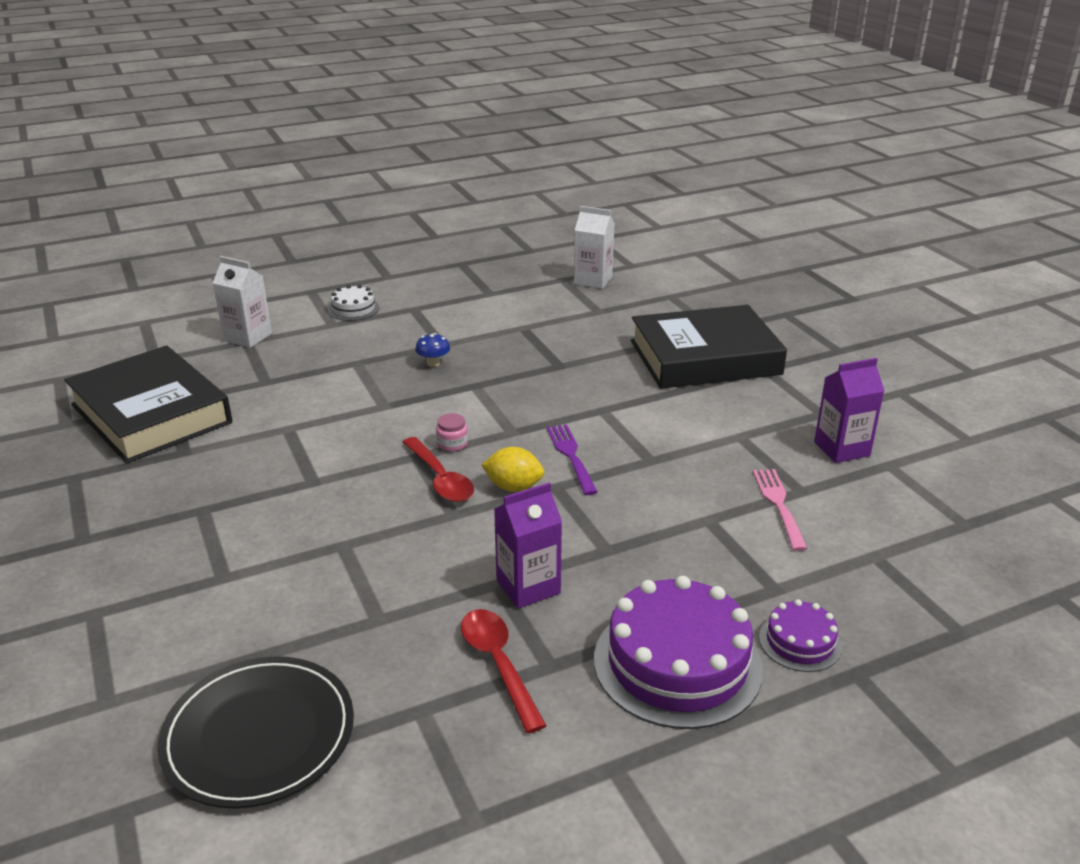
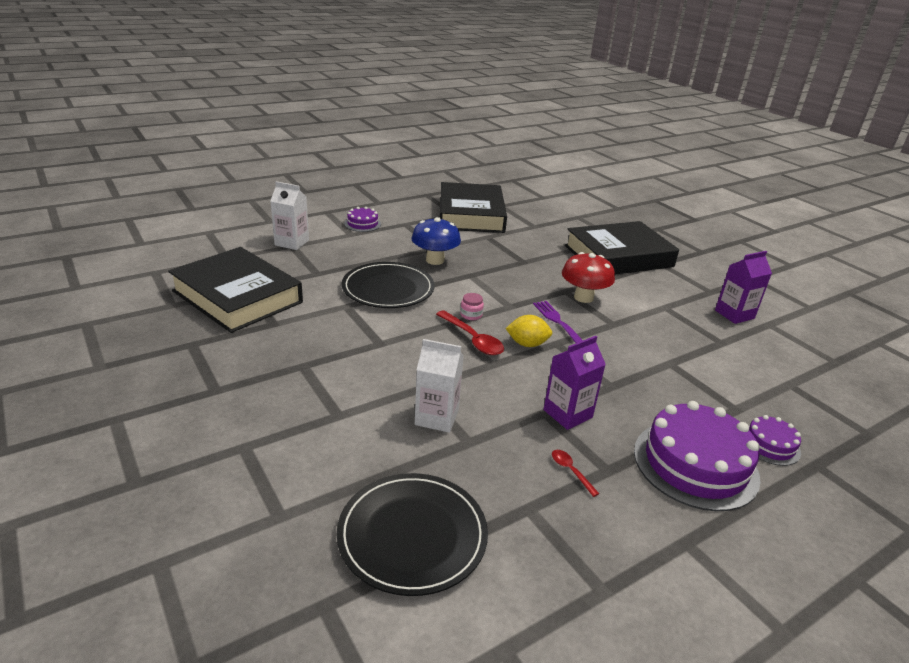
camera: 10 degrees left, 0 degrees up
white cake [328,285,379,321] -> purple cake [344,207,381,232]
blue mushroom [415,333,450,367] -> blue mushroom [412,217,461,265], size x1.95
red spoon [461,609,547,734] -> red spoon [552,450,599,497], size x0.53
white carton [574,206,615,289] -> white carton moved to [415,339,464,433]
pink fork [753,469,808,551] -> none
none -> black plate [341,262,435,308]
none -> black book [440,182,507,233]
none -> red mushroom [562,252,615,303]

